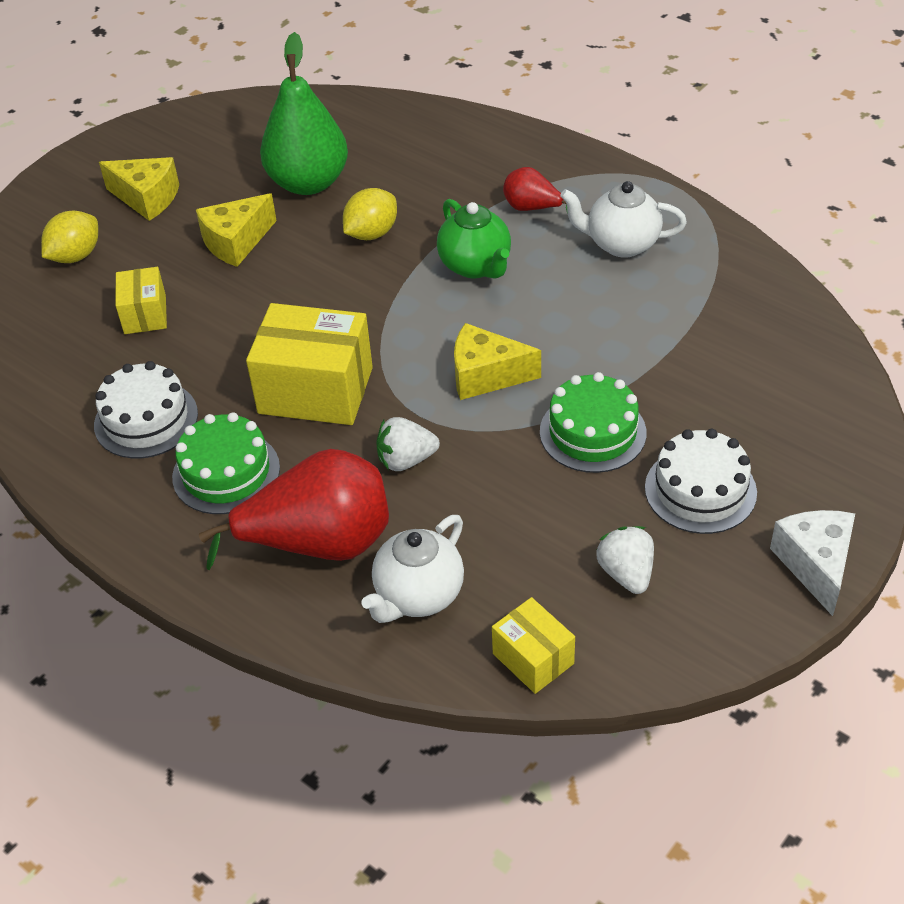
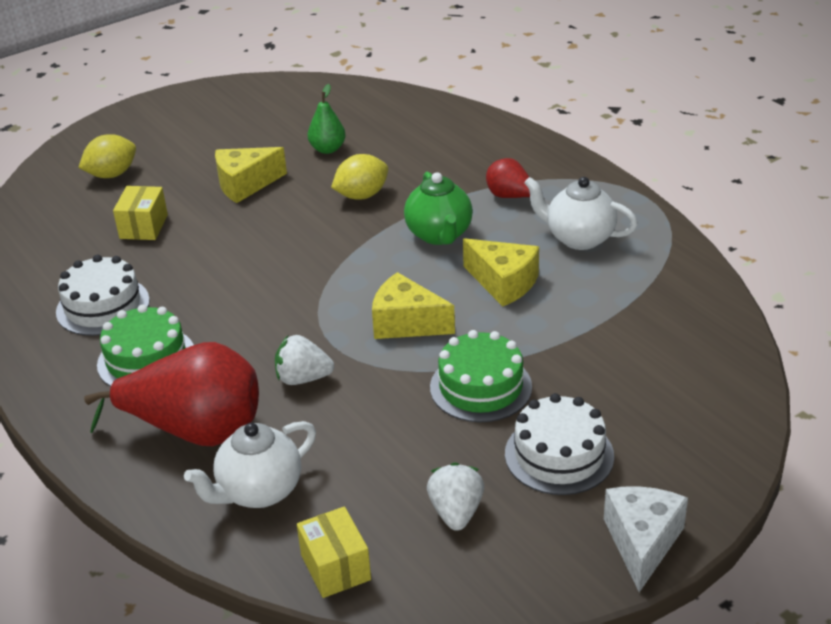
camera: 15 degrees right, 10 degrees down
yellow cheese [99,157,179,221] -> yellow cheese moved to [463,238,539,306]
yellow box [246,303,373,425] -> none
green pear [260,32,348,195] -> green pear [308,84,346,154], size x0.49

